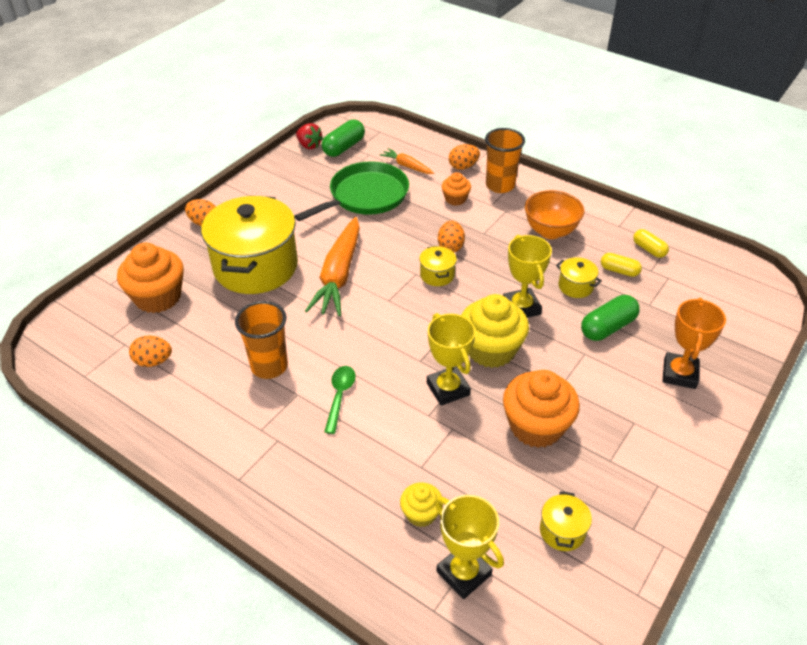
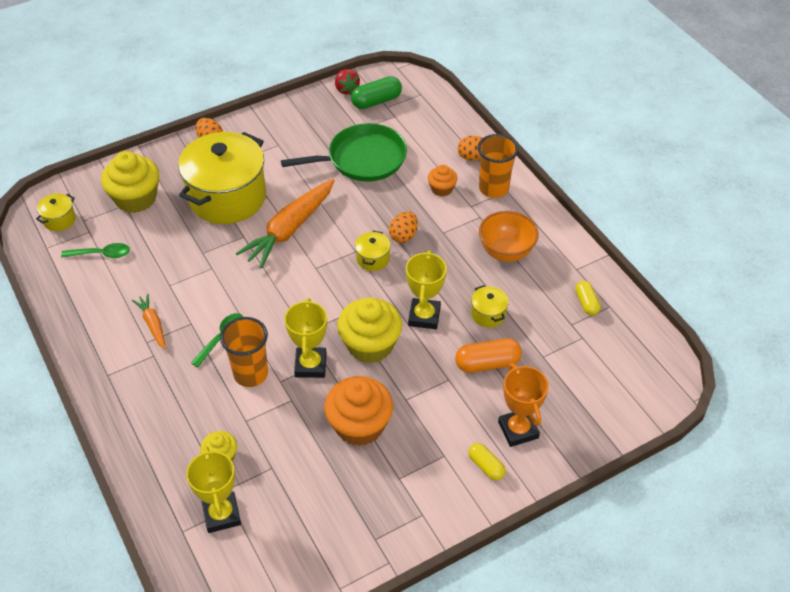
camera: 25 degrees right, 5 degrees up
orange cupcake [117,243,184,313] -> yellow cupcake [101,151,159,213]
orange egg [129,335,172,367] -> green spoon [61,243,130,258]
orange cup [235,301,288,379] -> orange cup moved to [220,317,268,387]
orange carrot [380,148,434,174] -> orange carrot moved to [132,294,166,349]
yellow pot [540,491,592,551] -> yellow pot moved to [36,193,76,231]
green capsule [581,295,640,341] -> orange capsule [455,338,522,373]
yellow capsule [601,253,642,277] -> yellow capsule moved to [468,443,506,480]
orange trophy [662,298,726,389] -> orange trophy turned 60 degrees counterclockwise [498,363,549,447]

